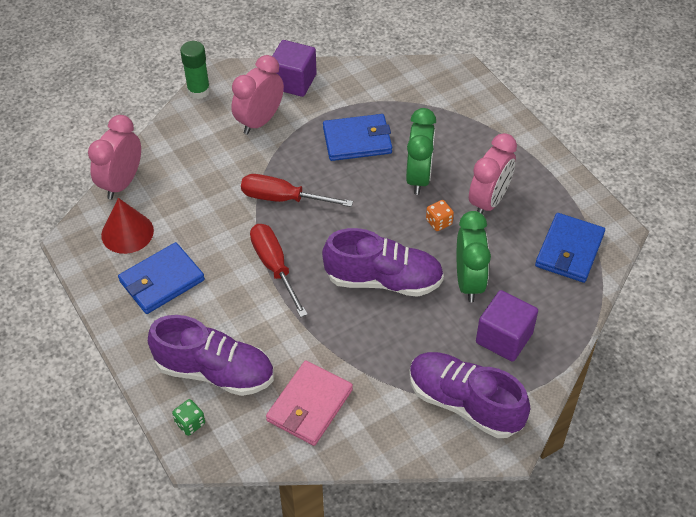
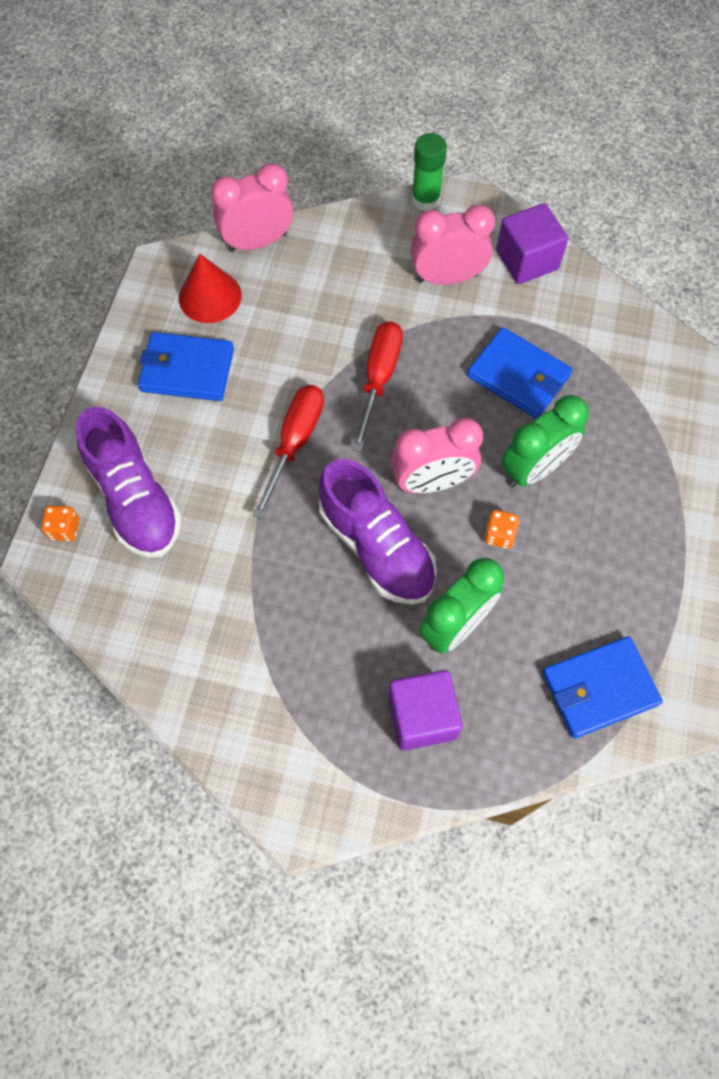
camera: 45 degrees right, 15 degrees up
green dice [172,399,205,436] -> orange dice [41,505,79,541]
red screwdriver [241,174,353,207] -> red screwdriver turned 45 degrees clockwise [351,321,403,452]
pink wallet [266,360,353,446] -> none
purple shoe [409,352,530,438] -> none
pink clock [469,133,517,214] -> pink clock moved to [391,418,483,493]

